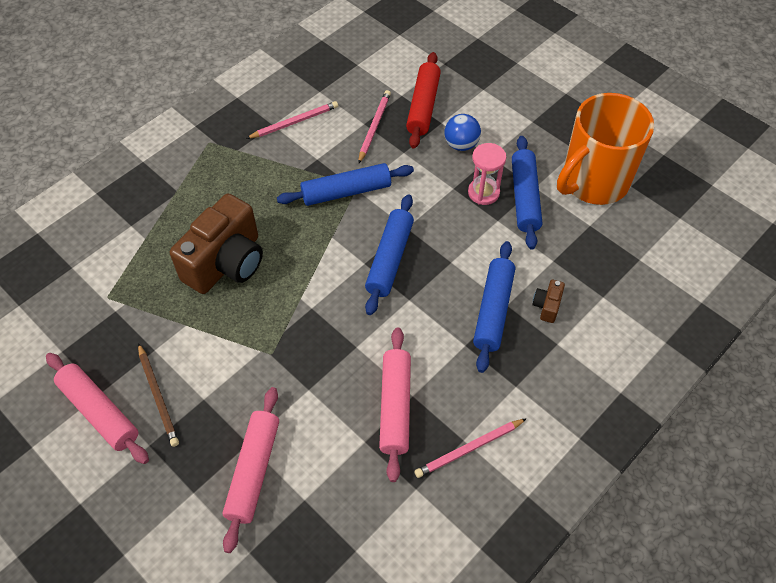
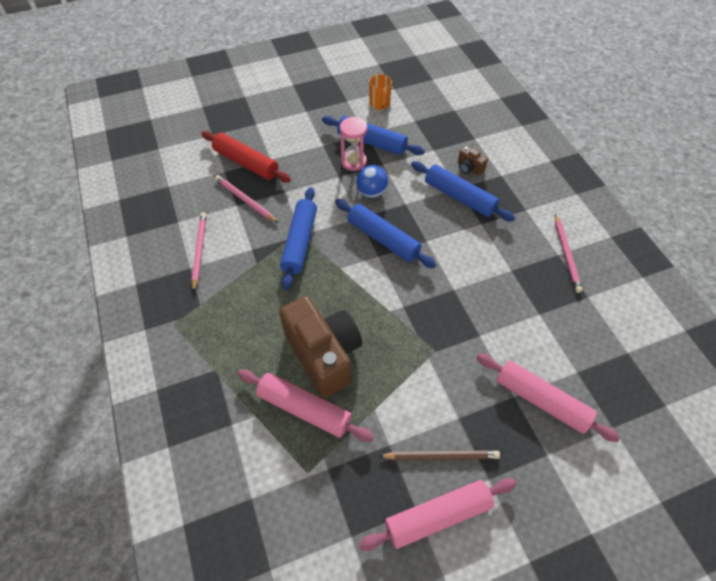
camera: 65 degrees left, 0 degrees up
pink rolling pin [379,328,411,482] -> pink rolling pin moved to [237,370,374,442]
blue ball [445,114,481,151] -> blue ball moved to [356,165,388,198]
orange mug [557,93,654,205] -> orange mug [369,74,392,110], size x0.41

